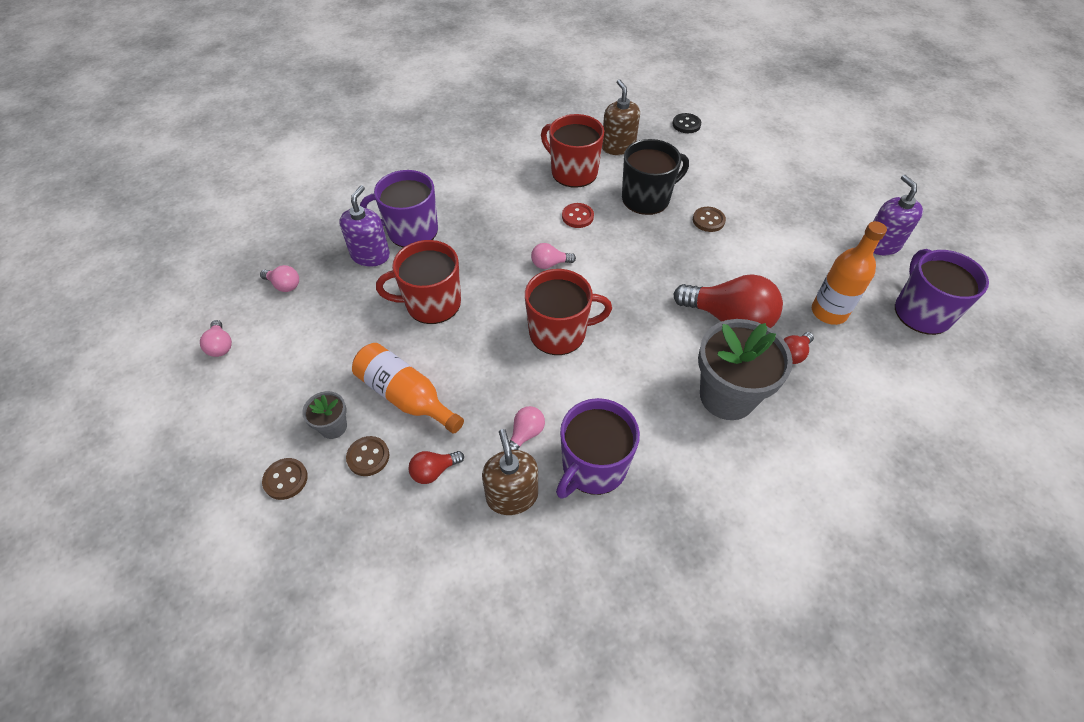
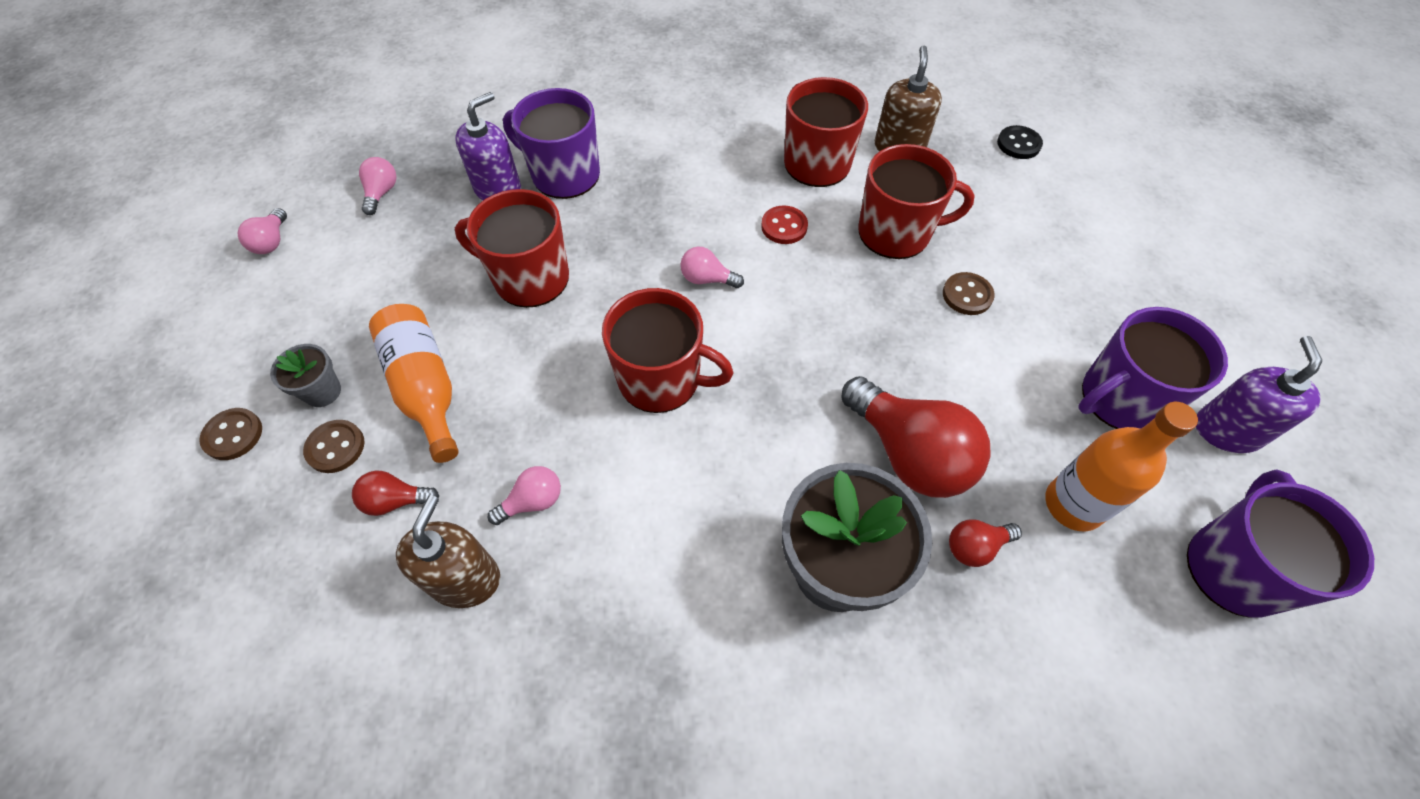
camera: 25 degrees right, 5 degrees up
pink light bulb [260,265,299,292] -> pink light bulb turned 135 degrees counterclockwise [359,157,397,215]
purple mug [556,398,640,498] -> purple mug moved to [1078,307,1228,429]
black mug [622,139,689,215] -> red mug [859,144,975,259]

